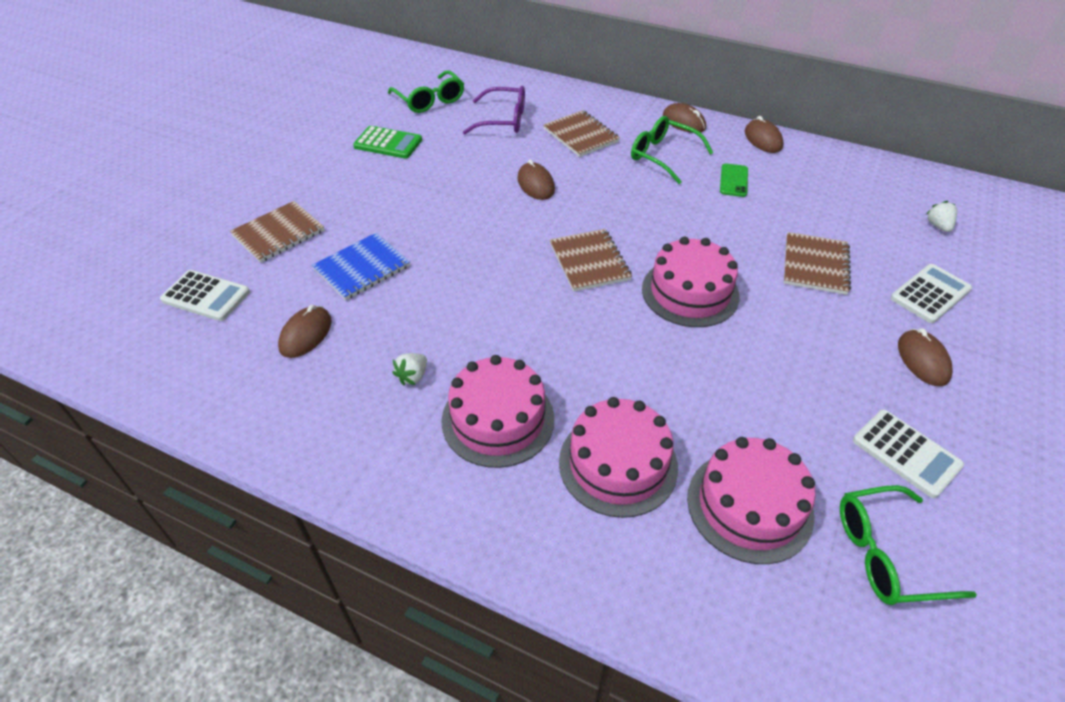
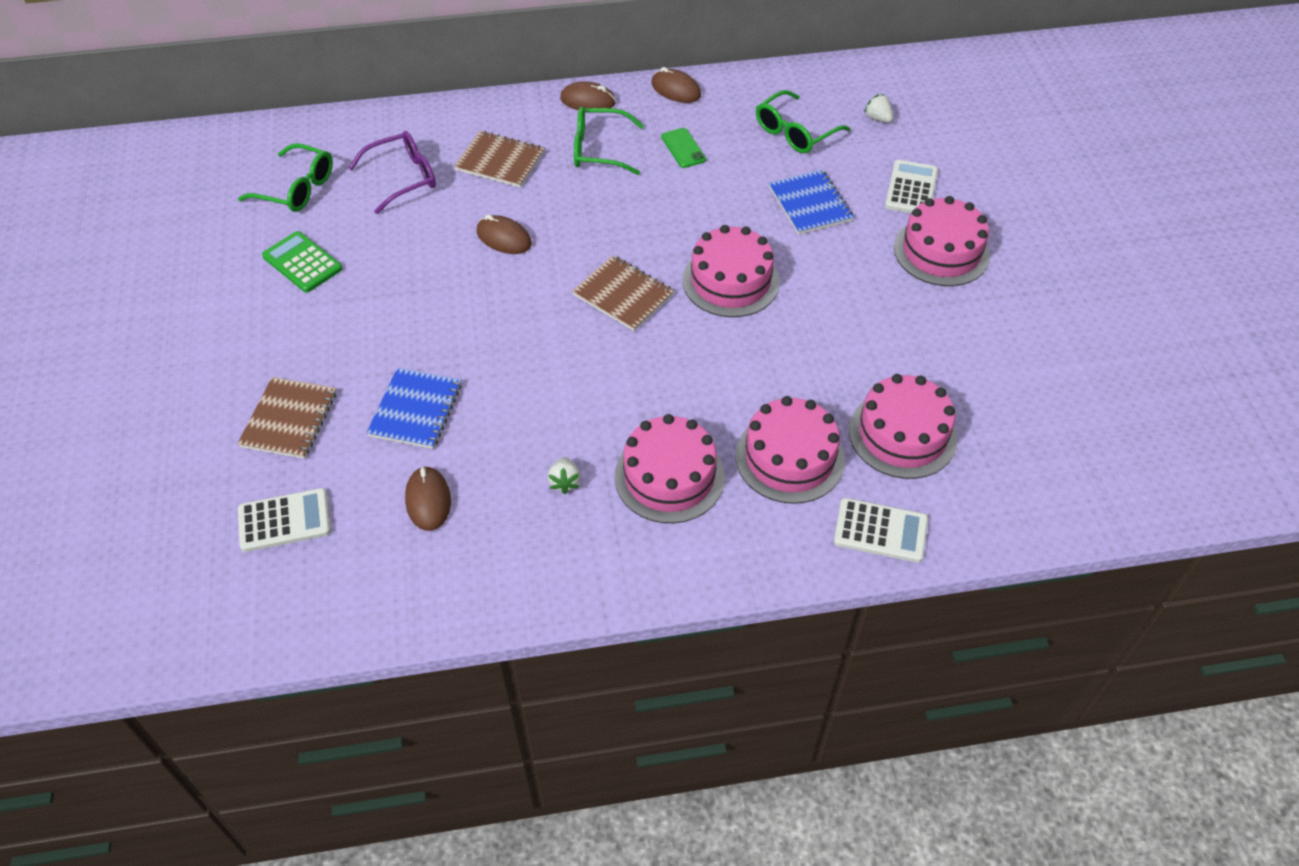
camera: 35 degrees left, 5 degrees up
green calculator [353,126,422,159] -> green calculator turned 120 degrees counterclockwise [262,231,342,293]
brown notebook [784,232,851,295] -> blue notebook [769,169,854,235]
green glasses [840,485,977,605] -> green glasses moved to [756,90,850,153]
white calculator [853,409,964,498] -> white calculator moved to [834,498,928,563]
brown mouse [898,328,953,386] -> pink cake [894,196,990,286]

